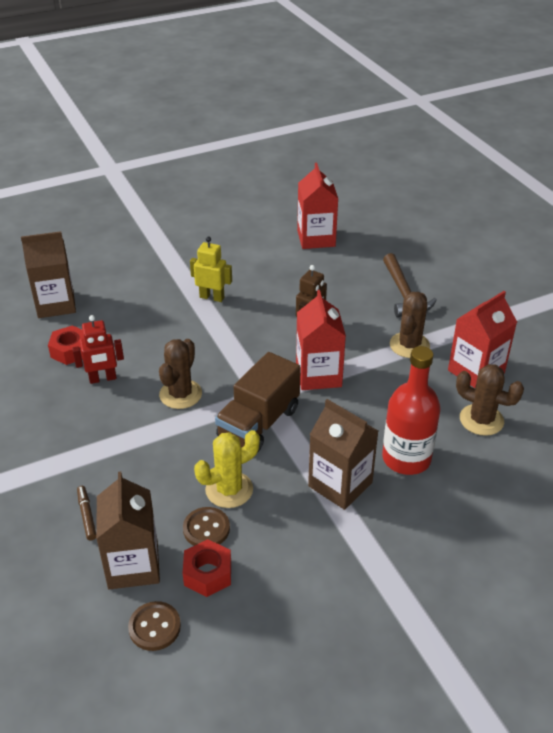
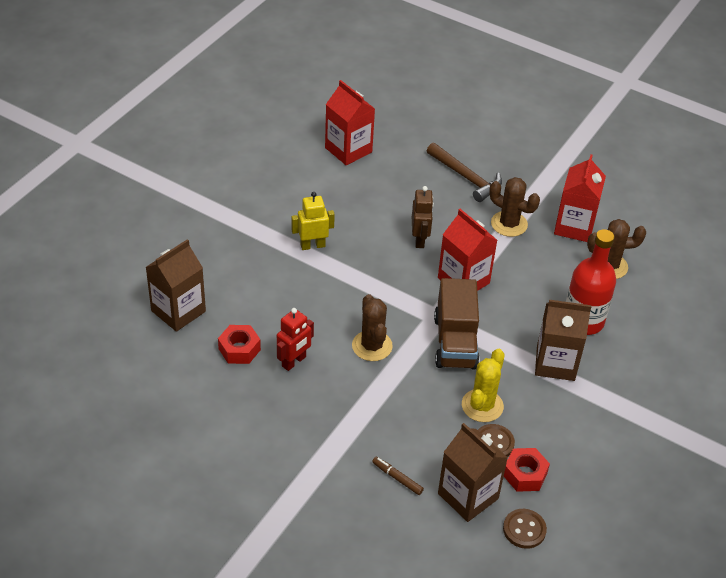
camera: 35 degrees left, 5 degrees up
brown cactus [390,292,430,358] -> brown cactus turned 45 degrees counterclockwise [489,177,540,237]

